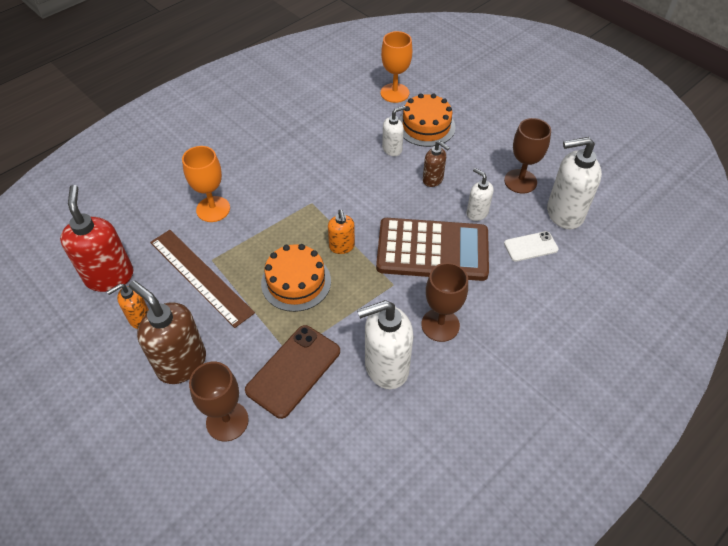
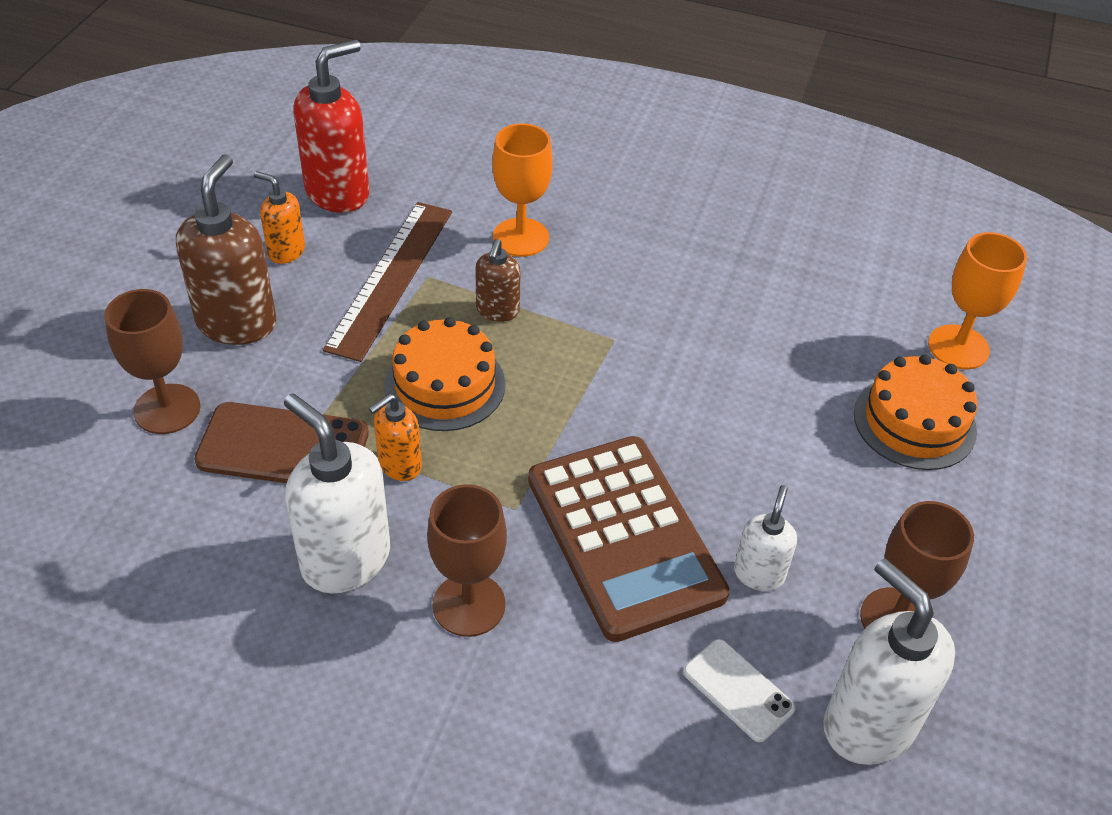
camera: 60 degrees right, 5 degrees down
orange soap dispenser [328,210,355,254] -> orange soap dispenser moved to [369,394,422,481]
white soap dispenser [382,106,406,156] -> none
brown soap dispenser [423,141,450,187] -> brown soap dispenser moved to [475,239,521,322]

